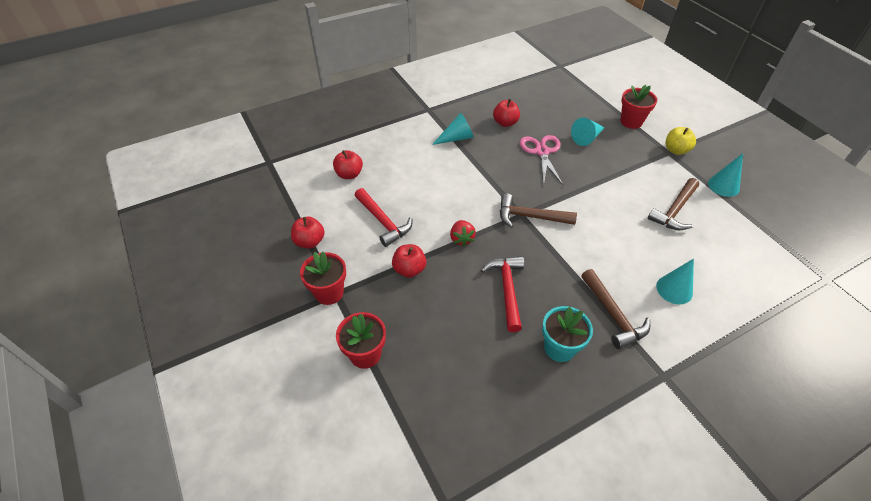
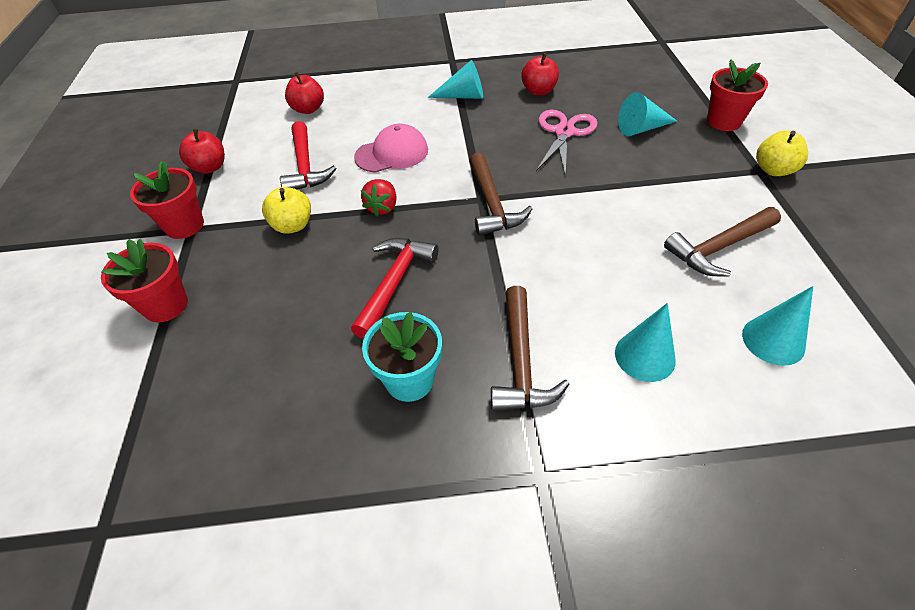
camera: 25 degrees right, 0 degrees up
red apple [392,244,427,278] -> yellow apple [262,187,311,234]
brown hammer [500,193,577,228] -> brown hammer turned 135 degrees counterclockwise [469,153,532,236]
turquoise cone [708,153,743,197] -> turquoise cone moved to [742,286,813,366]
none -> pink cap [354,124,428,173]

